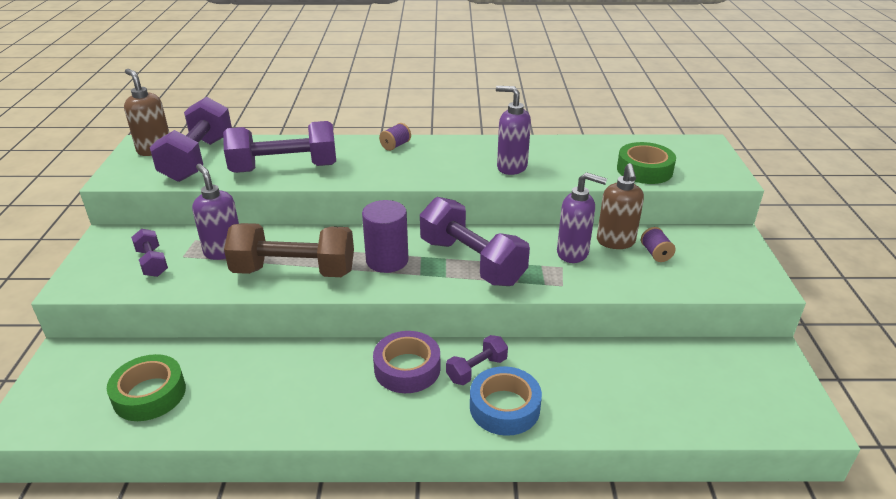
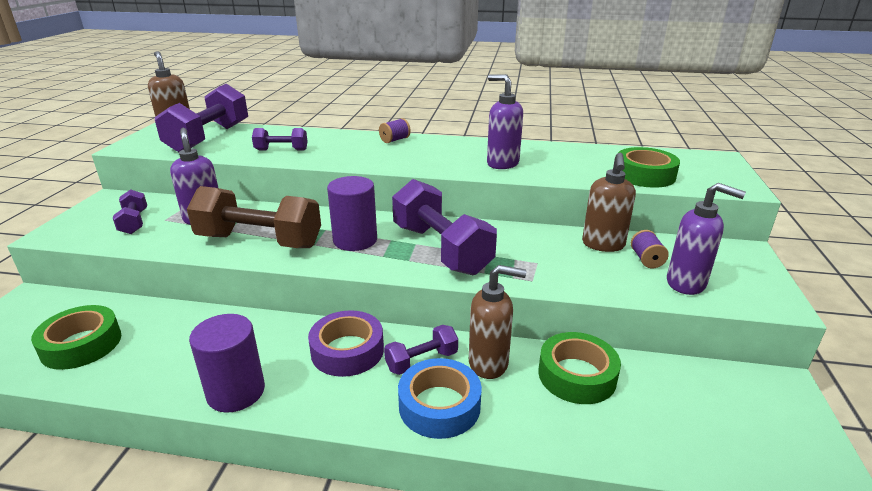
camera: 10 degrees right, 5 degrees down
purple dumbbell [223,121,336,173] -> purple dumbbell [252,128,307,150], size x0.50
purple soap dispenser [557,172,607,263] -> purple soap dispenser moved to [667,183,746,295]
none -> purple cylinder [189,314,265,413]
none -> brown soap dispenser [469,265,526,379]
none -> green tape [538,332,621,404]

